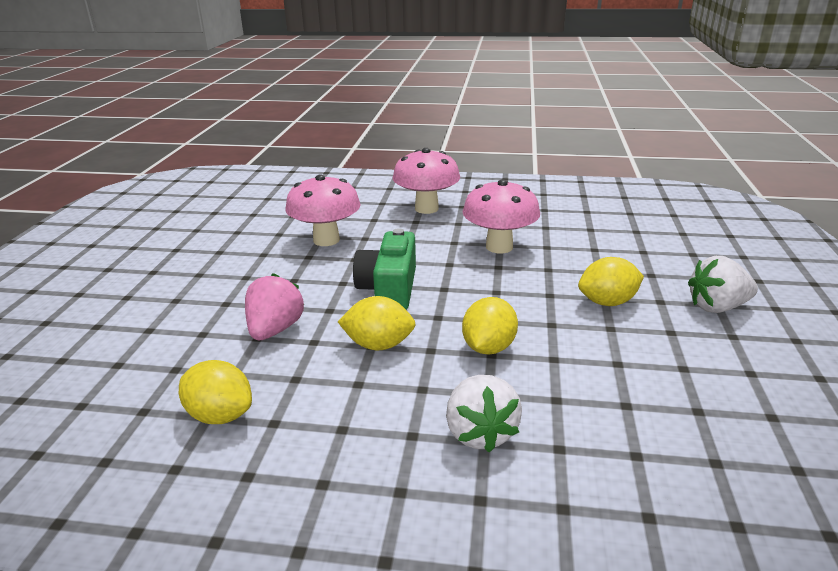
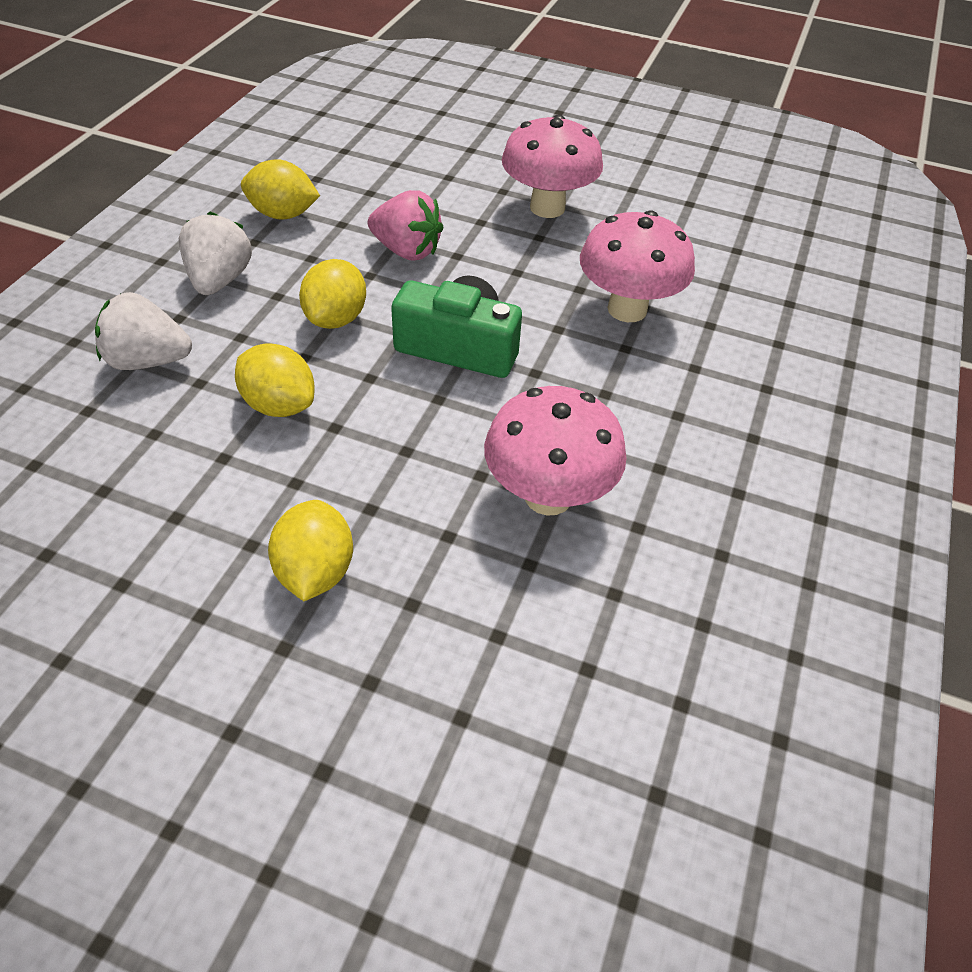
camera: 100 degrees right, 20 degrees up
yellow lemon [179,360,252,424] -> yellow lemon turned 60 degrees clockwise [241,159,320,220]
pink mushroom [393,148,460,214] -> pink mushroom moved to [502,115,603,218]
white strawberry [688,256,758,313] -> white strawberry moved to [179,212,252,295]

